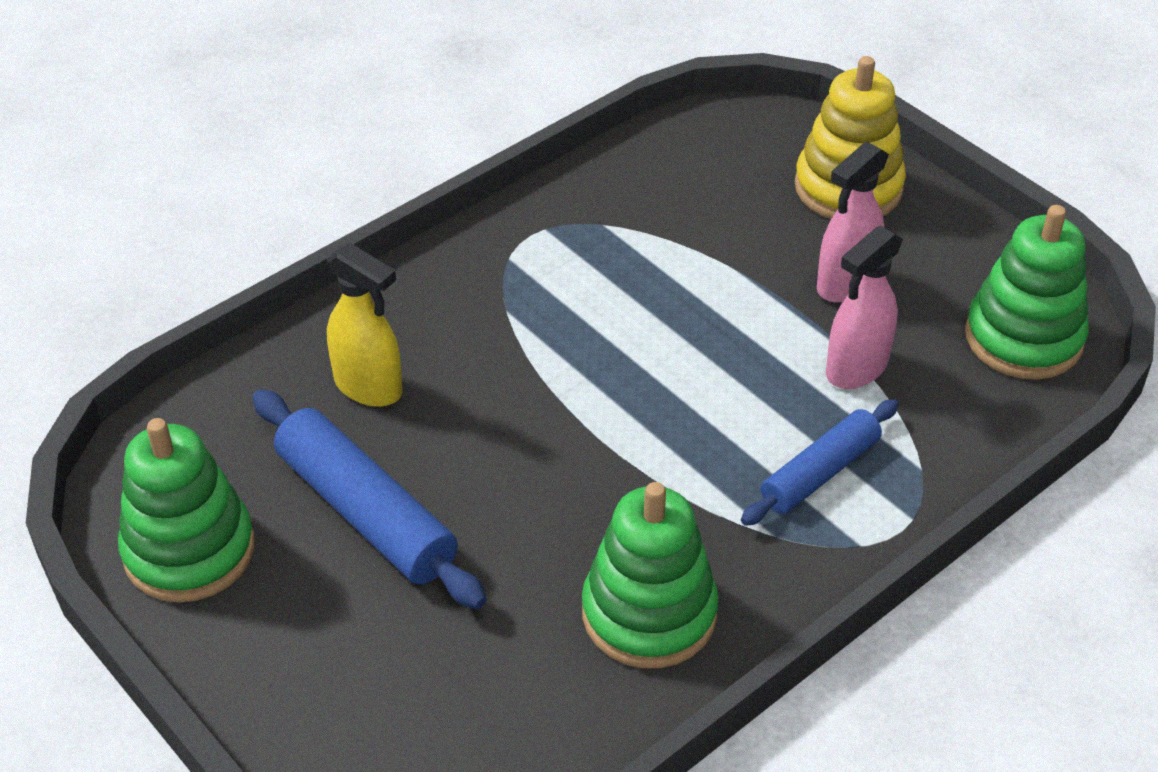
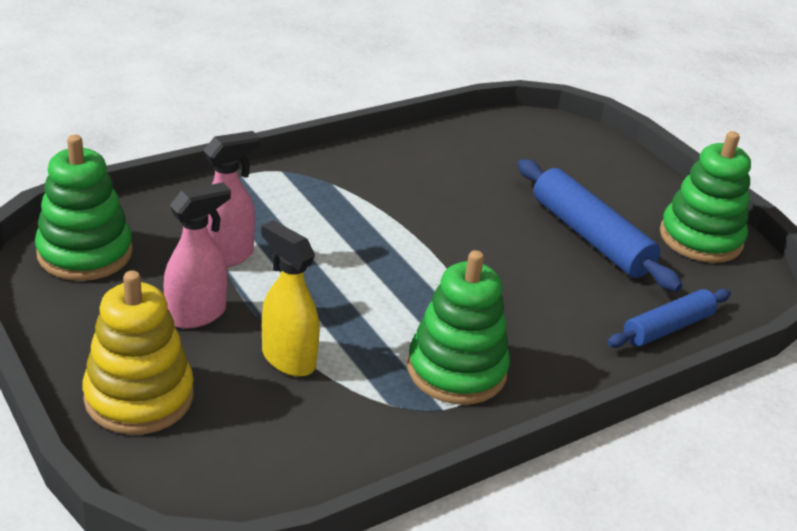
camera: 175 degrees left, 10 degrees down
yellow spray bottle [327,243,402,407] -> yellow spray bottle moved to [261,220,320,377]
green stacking toy [582,482,719,668] -> green stacking toy moved to [407,250,510,404]
blue rolling pin [741,399,899,526] -> blue rolling pin moved to [607,289,731,348]

